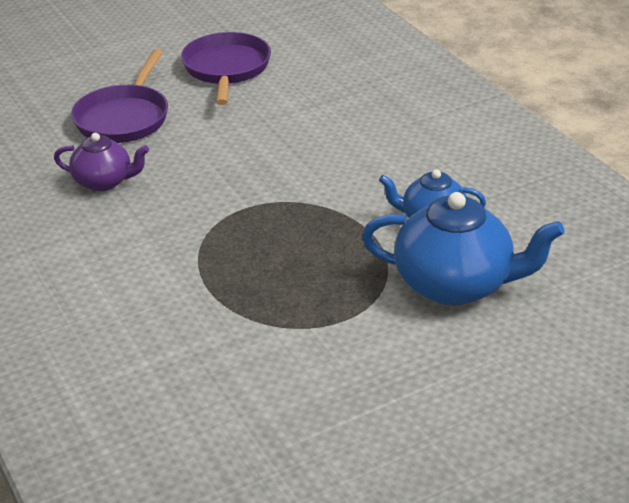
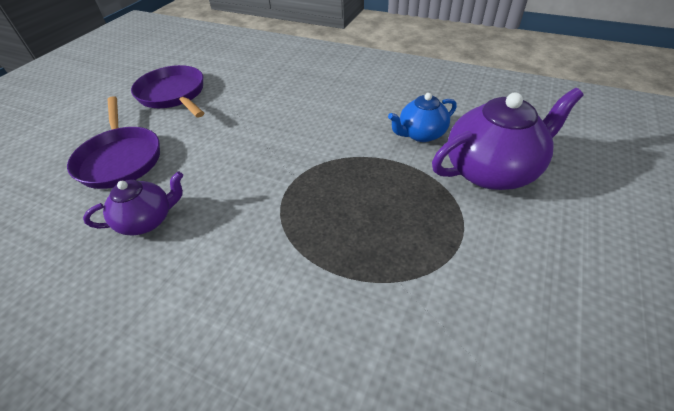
camera: 35 degrees left, 10 degrees up
blue teapot [362,192,565,306] -> purple teapot [432,88,584,190]

